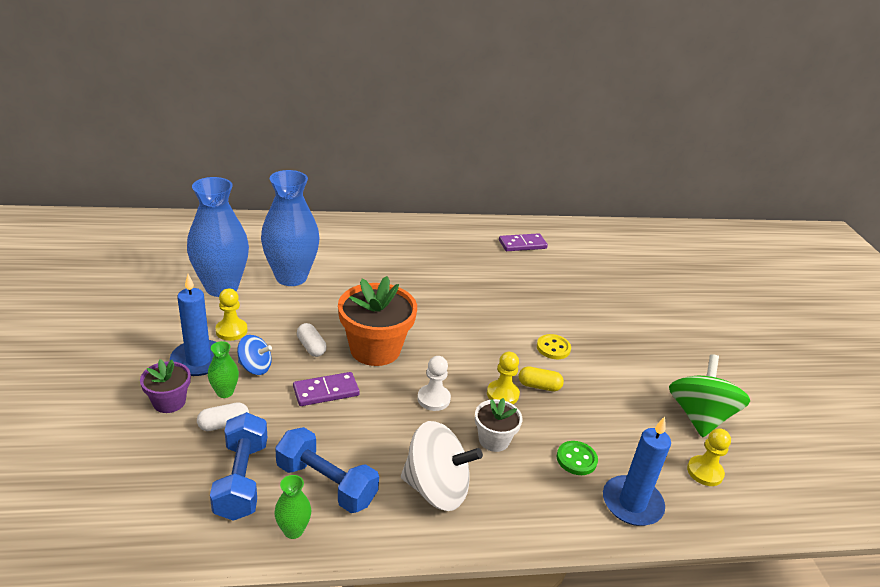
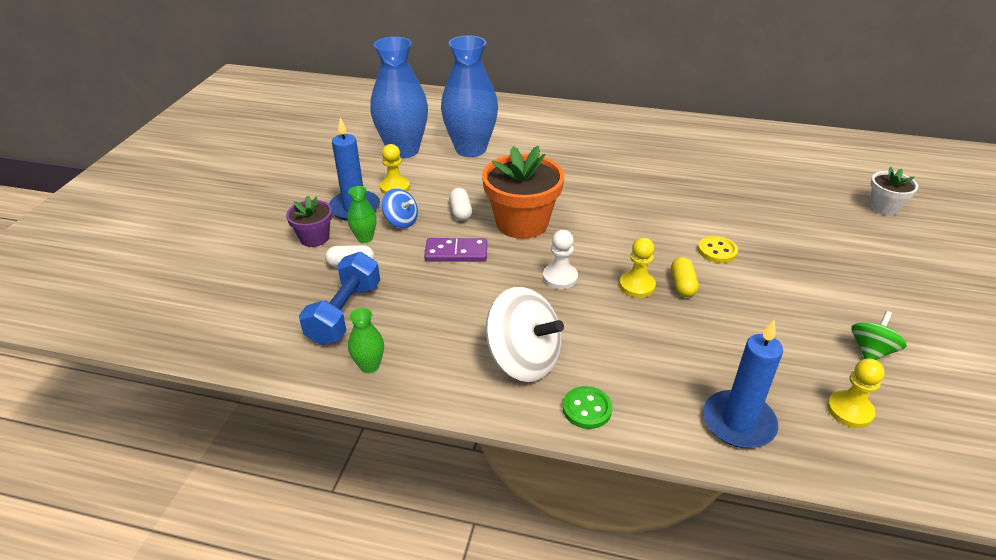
camera: 25 degrees right, 5 degrees up
blue dumbbell [275,427,379,513] -> none
white flower pot [475,398,522,452] -> white flower pot moved to [870,166,918,215]
purple domino [499,233,548,251] -> none
yellow capsule [519,367,564,391] -> yellow capsule turned 60 degrees clockwise [671,257,699,297]
green button [557,441,598,475] -> green button moved to [563,386,612,429]
green spinning top [669,354,750,438] -> green spinning top [851,311,907,360], size x0.55

